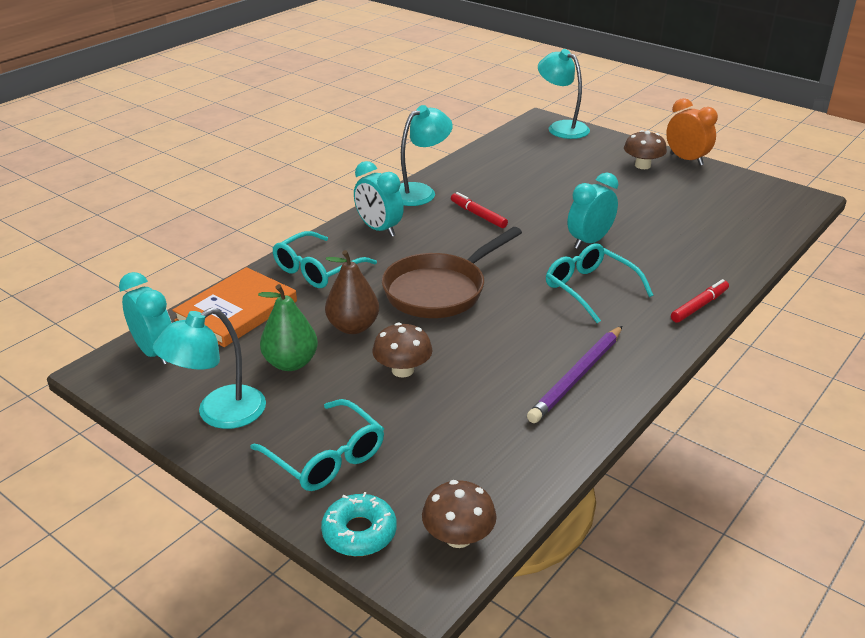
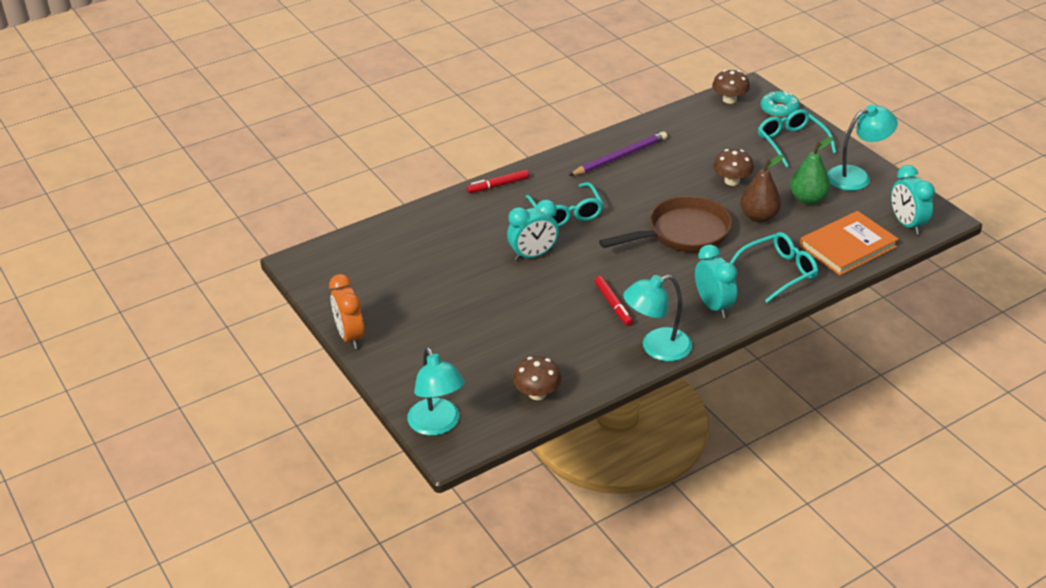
camera: 160 degrees left, 5 degrees up
brown mushroom [624,130,667,169] -> brown mushroom moved to [513,356,562,400]

